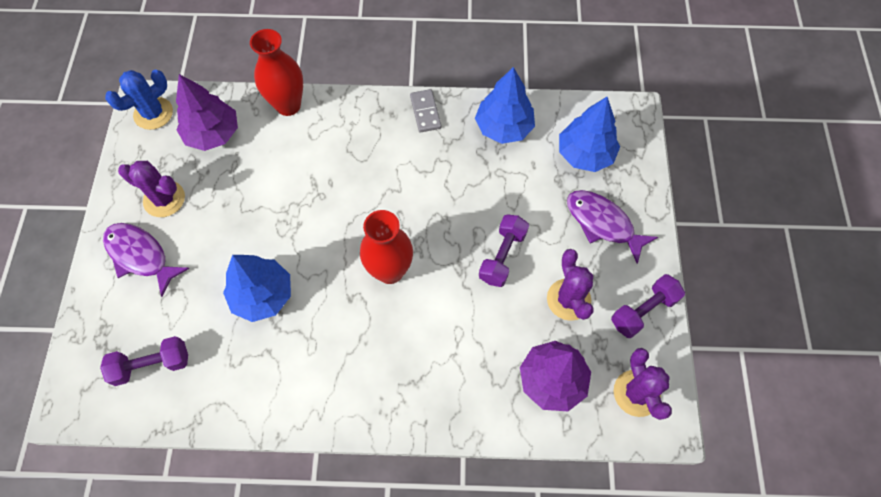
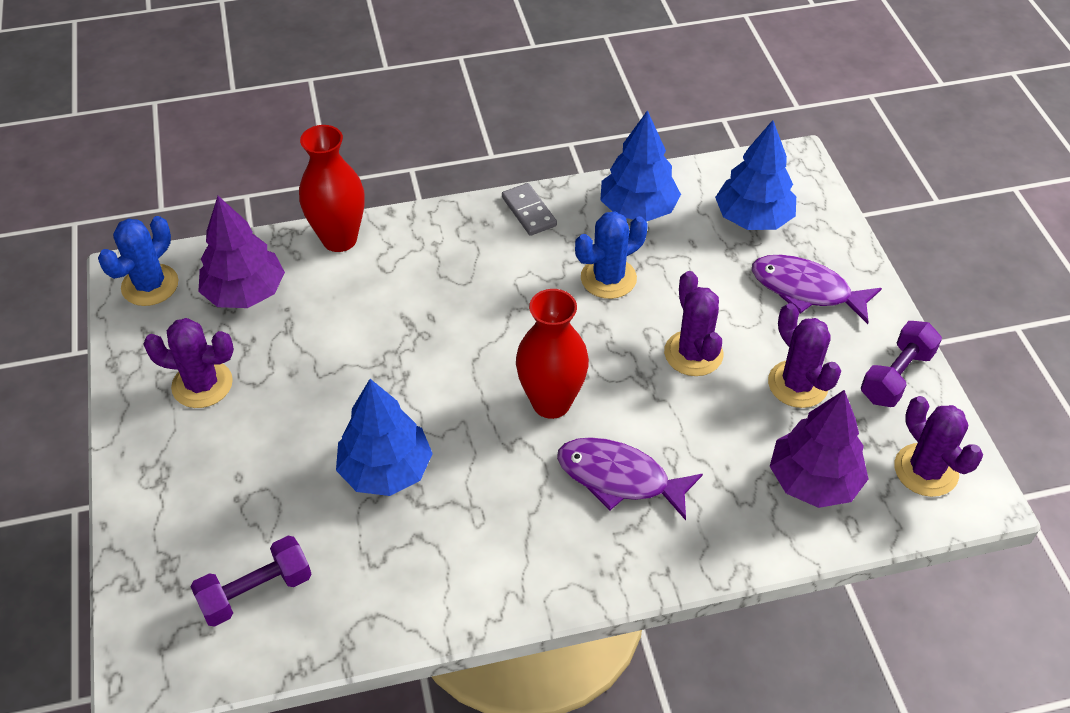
camera: 15 degrees left, 15 degrees down
purple fish [103,223,190,297] -> purple fish moved to [557,437,703,520]
purple dumbbell [479,214,529,287] -> purple cactus [664,271,723,376]
none -> blue cactus [575,211,647,299]

